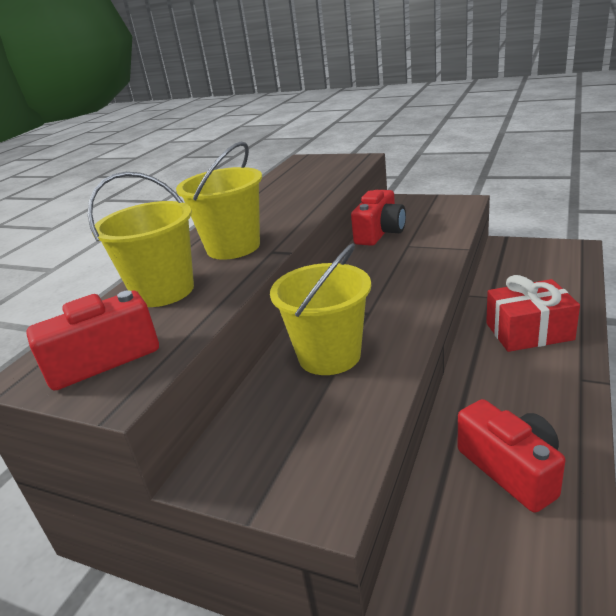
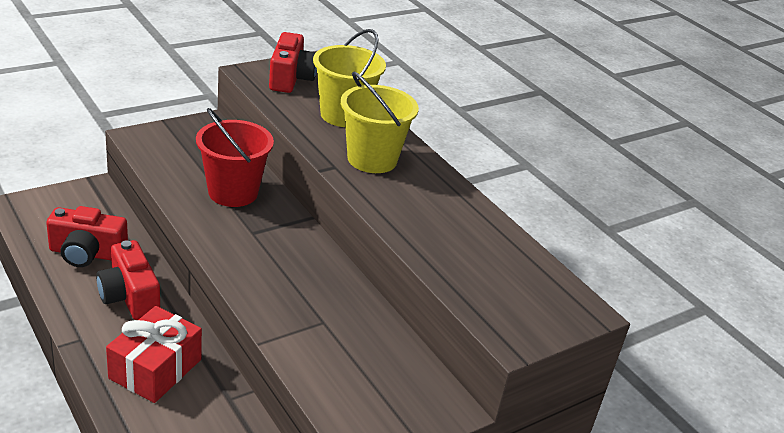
camera: 115 degrees right, 5 degrees up
yellow bucket [270,243,371,375] -> red bucket [196,108,274,207]
red camera [351,190,406,246] -> red camera moved to [96,240,160,320]

